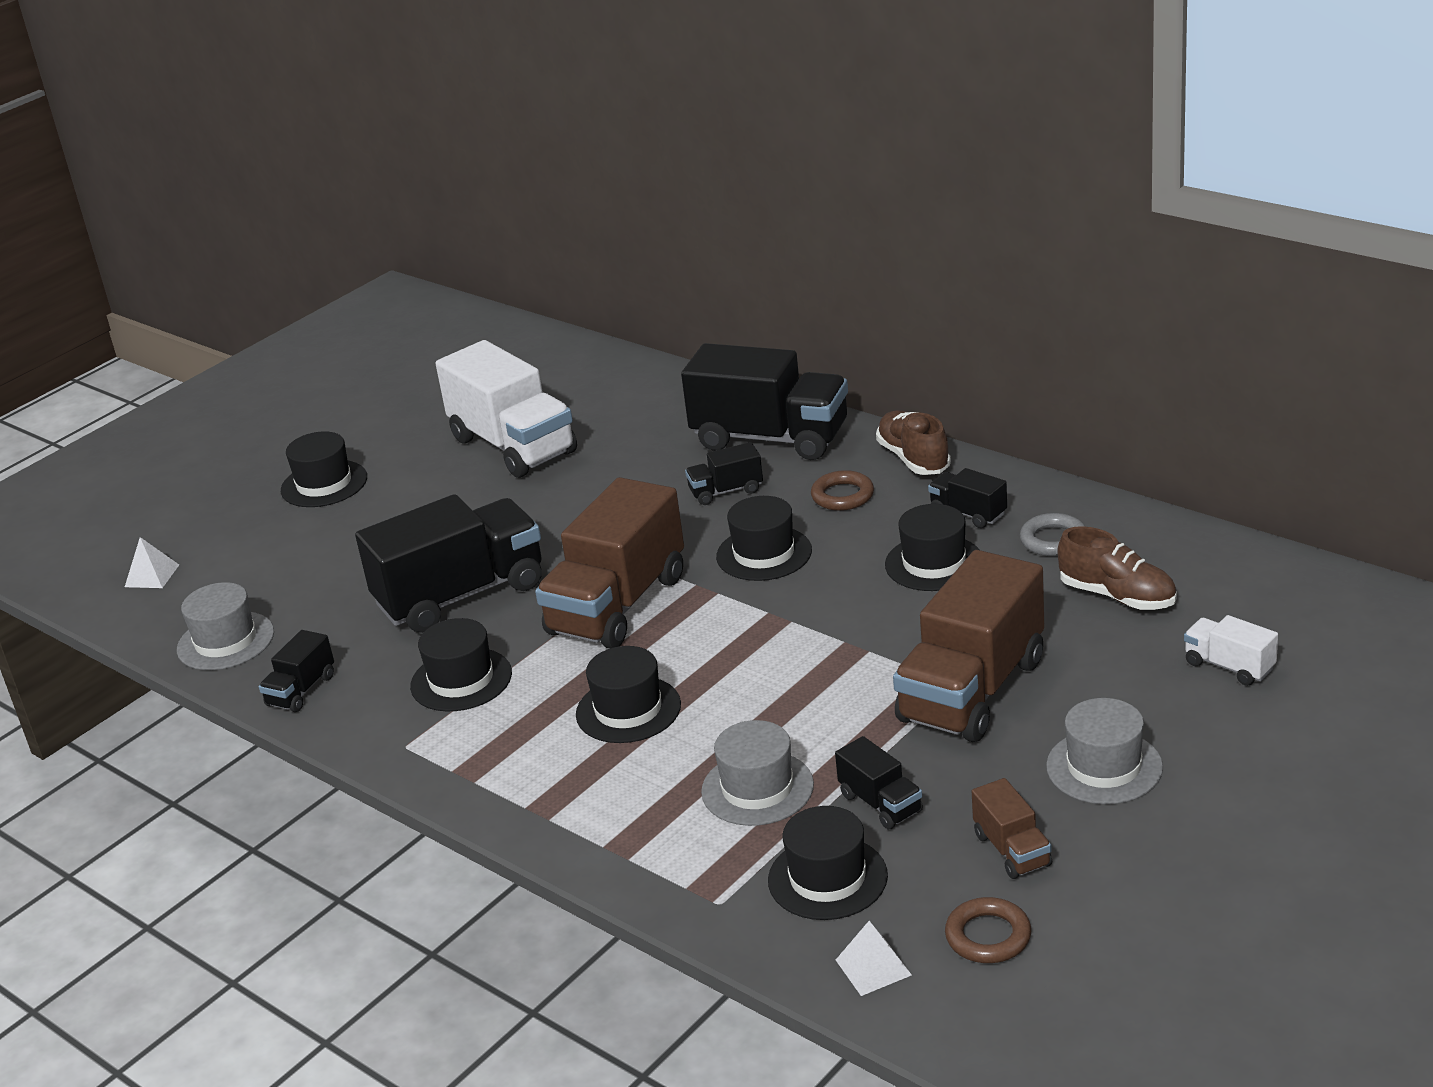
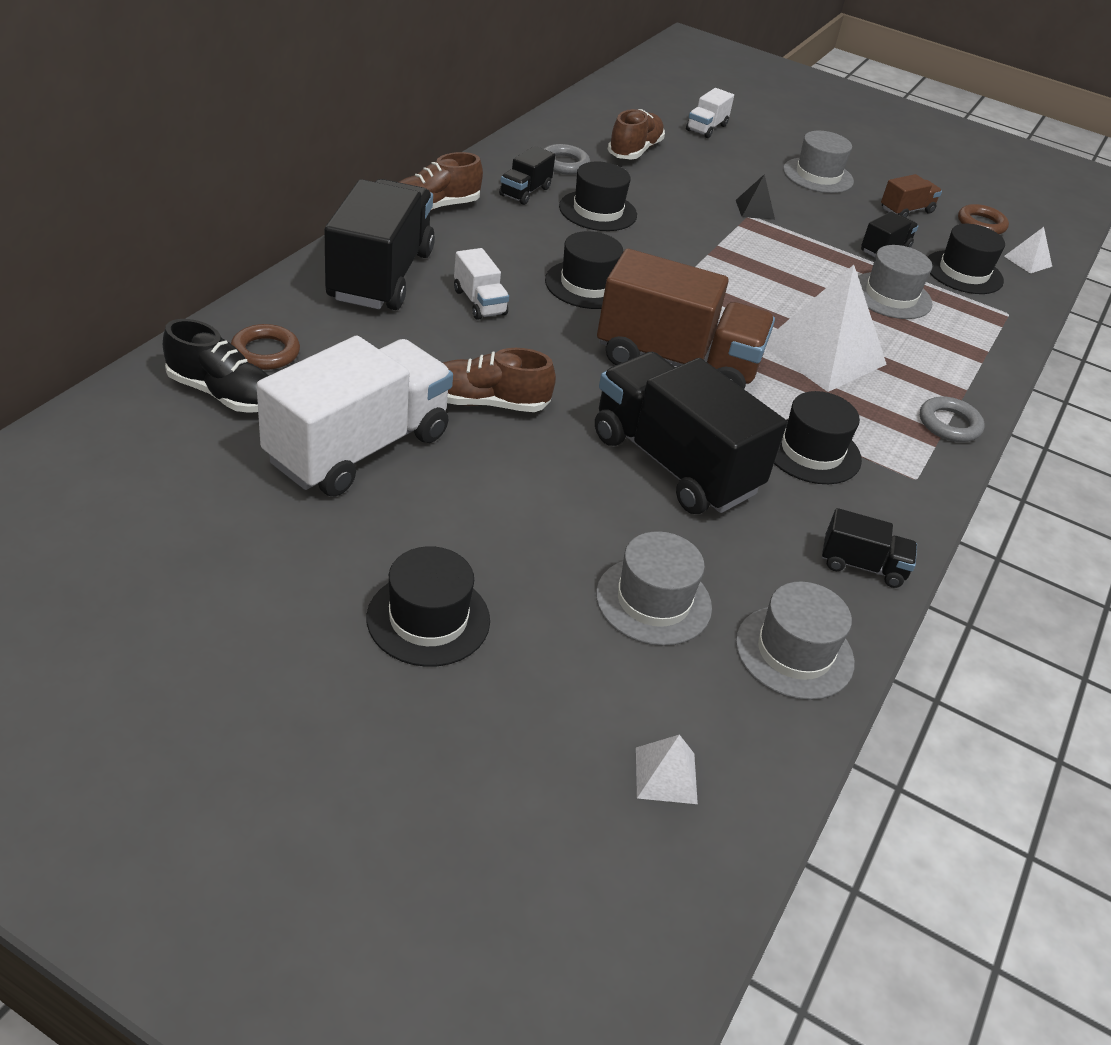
camera: 110 degrees left, 10 degrees up
black hat [576,646,681,743] -> white pyramid [766,265,887,392]
black truck [685,442,763,505] -> white truck [454,248,509,320]
brown ring [811,470,874,511] -> brown ring moved to [231,324,300,370]
brown truck [893,550,1044,742] -> black pyramid [736,174,775,220]
none -> black shoe [163,319,268,413]
none -> brown shoe [443,348,556,412]
none -> grey hat [596,531,712,646]
none -> grey ring [920,396,985,442]

